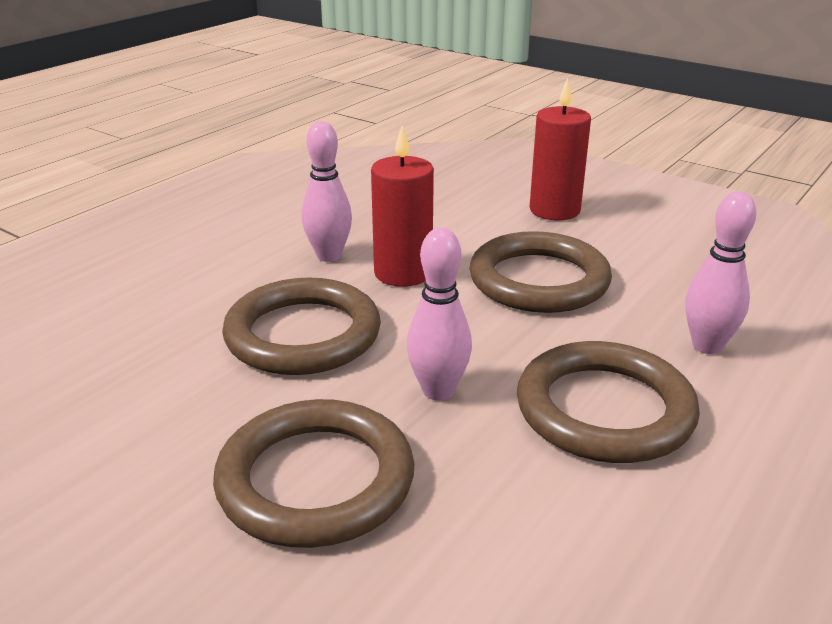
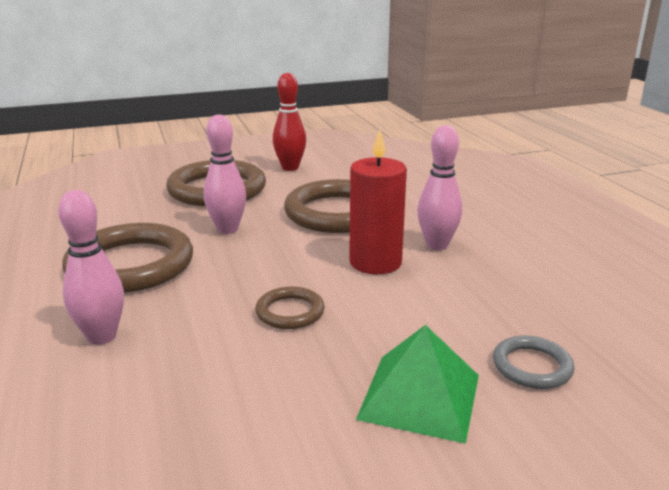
camera: 125 degrees right, 5 degrees down
brown ring [470,231,612,313] -> brown ring [255,286,325,329], size x0.49
red candle [530,78,591,220] -> green pyramid [356,325,479,444]
none -> red bowling pin [273,73,306,171]
none -> grey ring [493,336,574,389]

